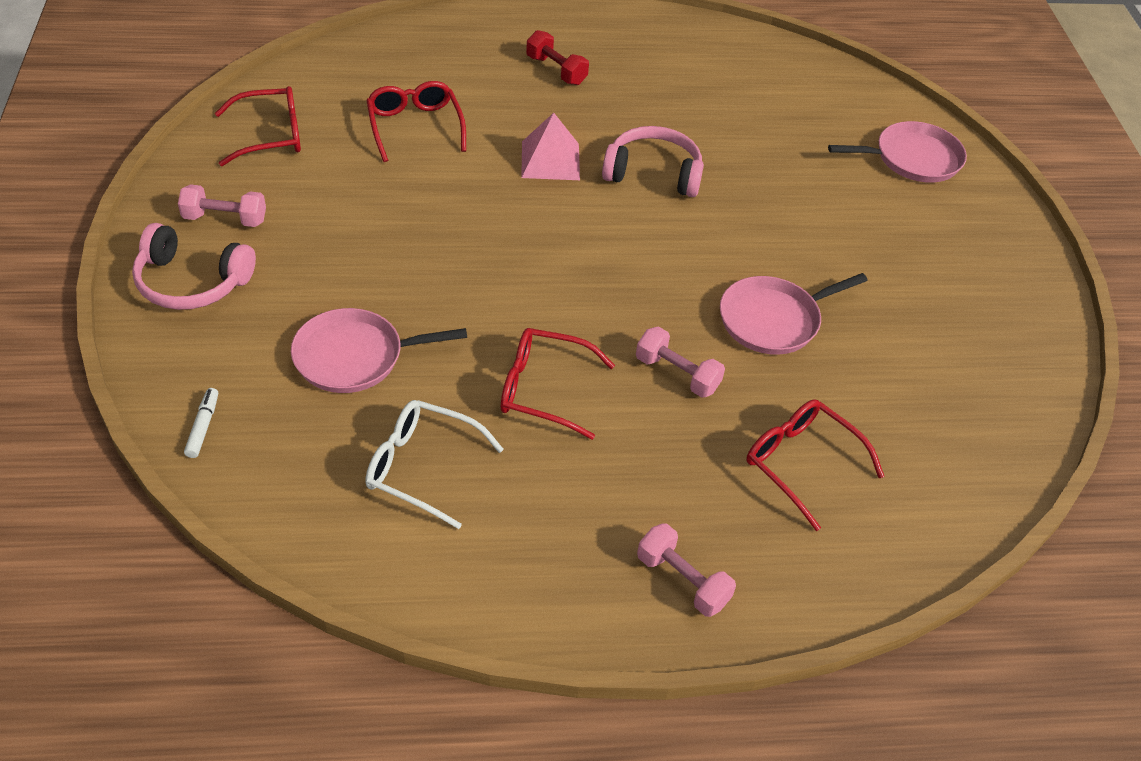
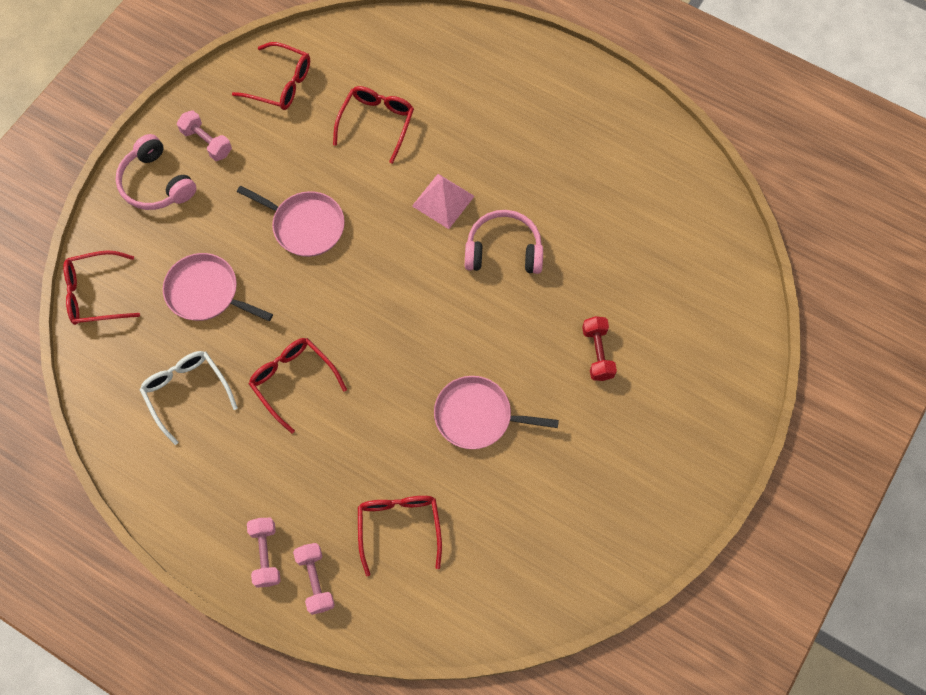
camera: 40 degrees right, 20 degrees up
white marker [184,388,218,458] -> red glasses [63,250,140,325]
red dumbbell [526,30,589,85] -> red dumbbell moved to [582,316,617,381]
pink headphones [602,126,704,197] -> pink headphones turned 45 degrees counterclockwise [465,210,543,274]
pink dumbbell [636,327,725,398] -> pink dumbbell moved to [293,543,335,615]
pink pan [828,121,967,183] -> pink pan moved to [237,186,345,257]

